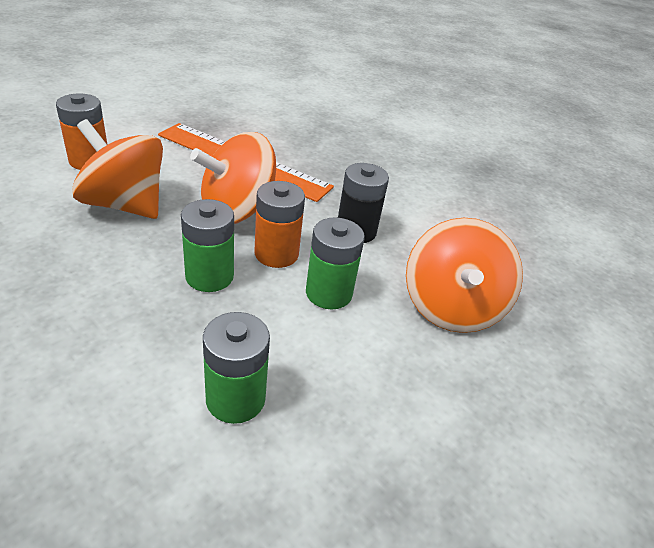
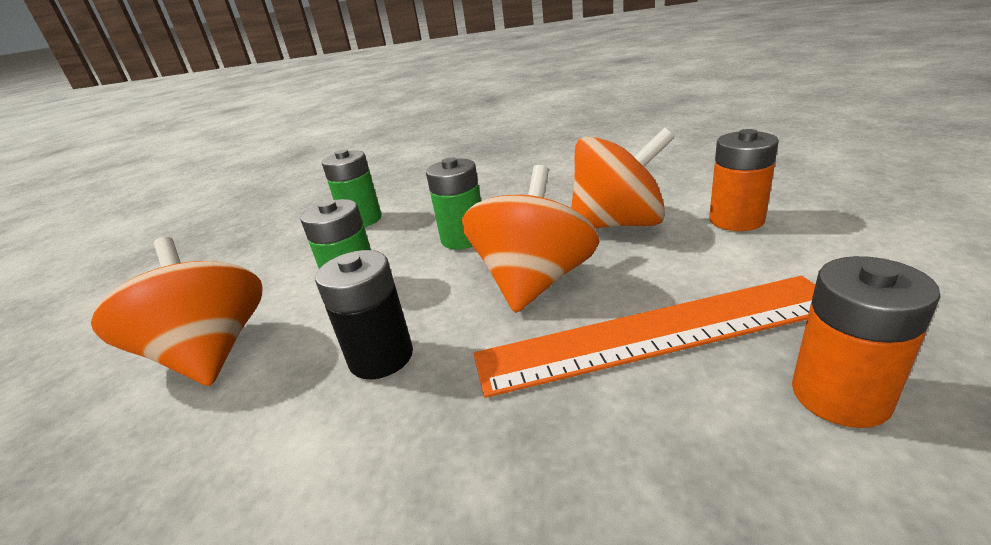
camera: 150 degrees right, 10 degrees down
orange battery [254,181,305,268] -> orange battery moved to [792,256,941,428]

